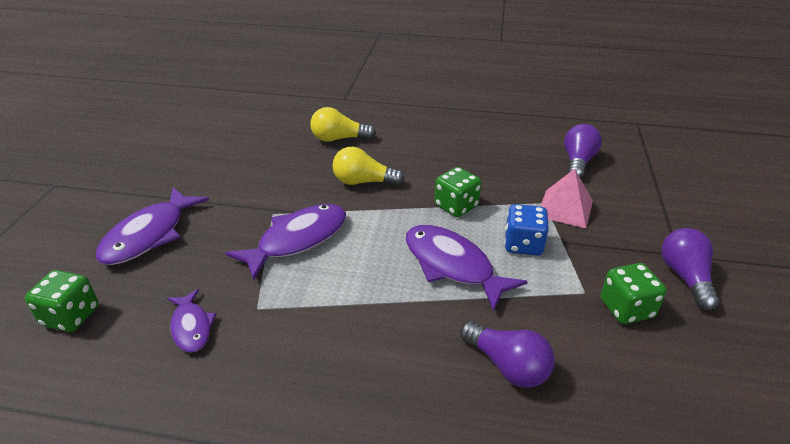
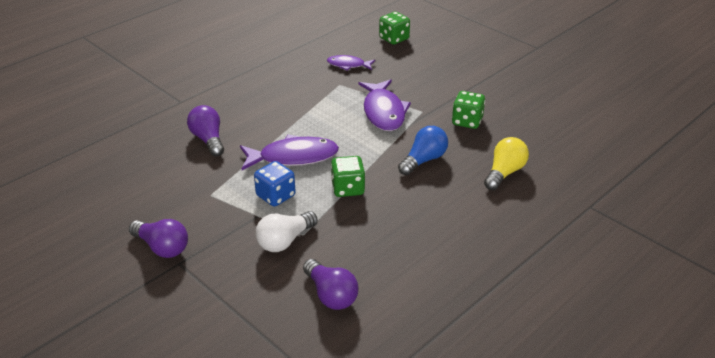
camera: 125 degrees right, 0 degrees up
purple fish [96,187,209,265] -> none
yellow light bulb [332,147,405,186] -> blue light bulb [398,126,448,175]
purple light bulb [460,321,555,388] -> purple light bulb turned 75 degrees clockwise [187,105,224,156]
pink pyramid [540,169,593,228] -> white light bulb [256,211,317,252]
green dice [600,263,666,324] -> green dice moved to [452,91,485,129]

